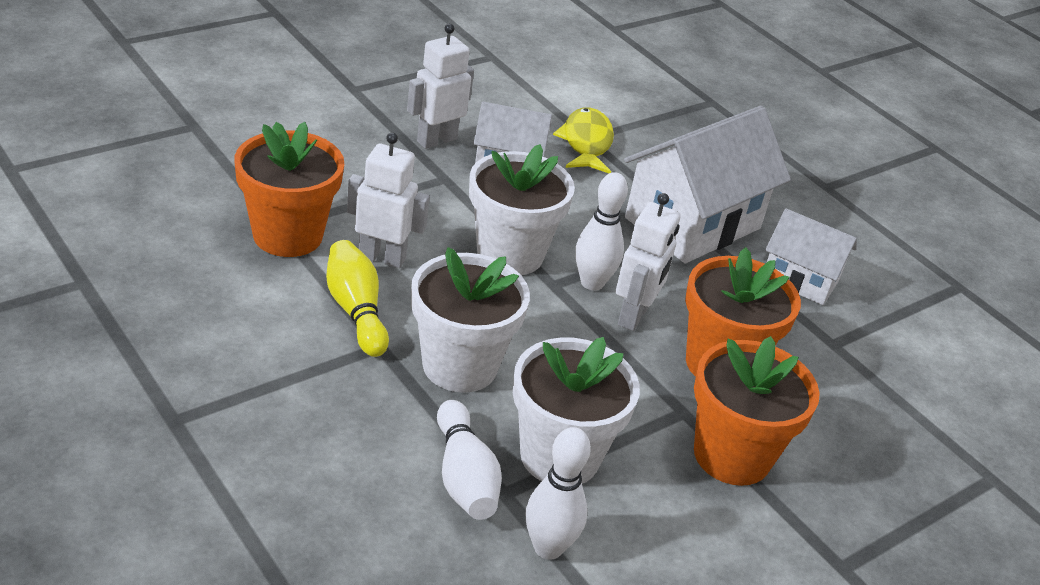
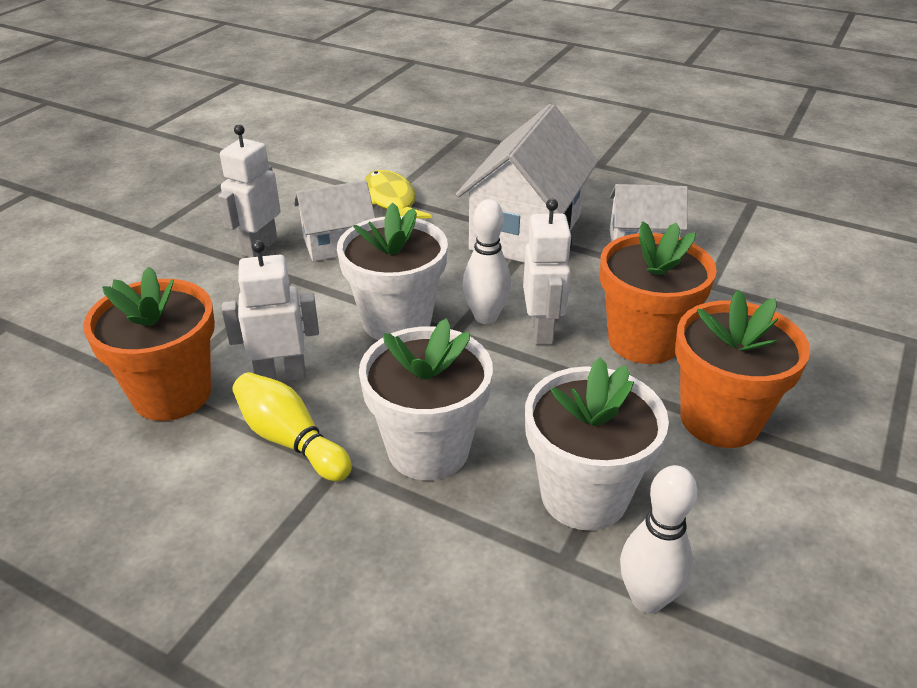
camera: 20 degrees left, 0 degrees up
white bowling pin [437,400,502,520] -> none

